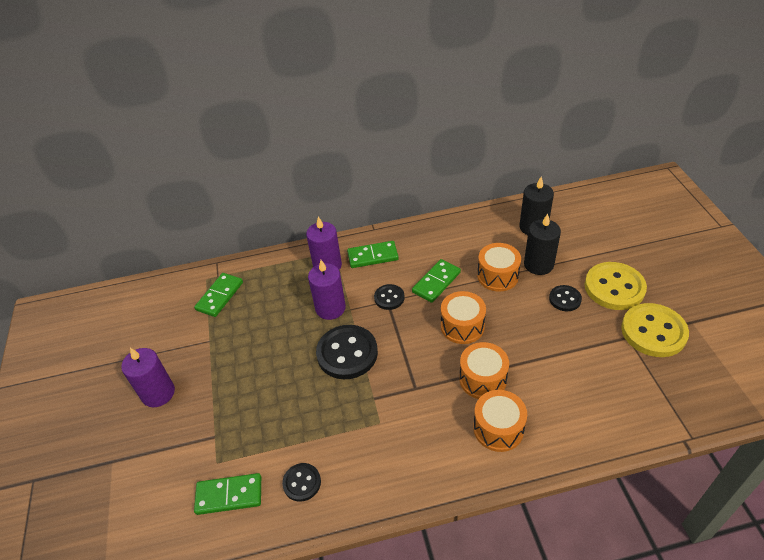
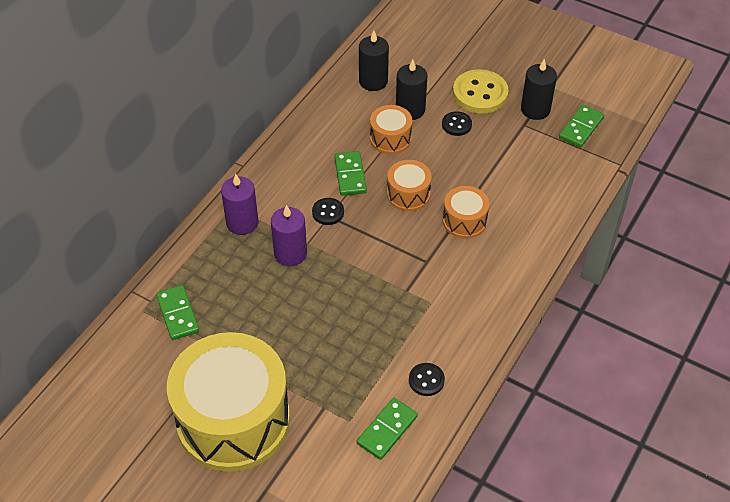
camera: 50 degrees left, 5 degrees up
purple candle [121,348,175,407] -> yellow drum [167,332,290,472]
black button [316,325,378,379] -> none
green domino [347,241,399,268] -> green domino moved to [559,105,604,148]
orange drum [473,390,527,452] -> none
yellow button [621,303,689,357] -> black candle [521,59,557,120]

